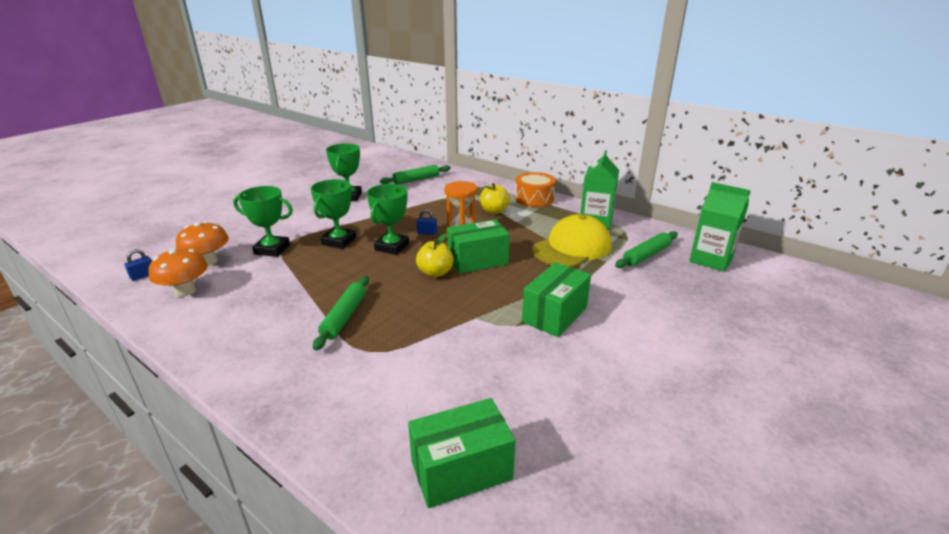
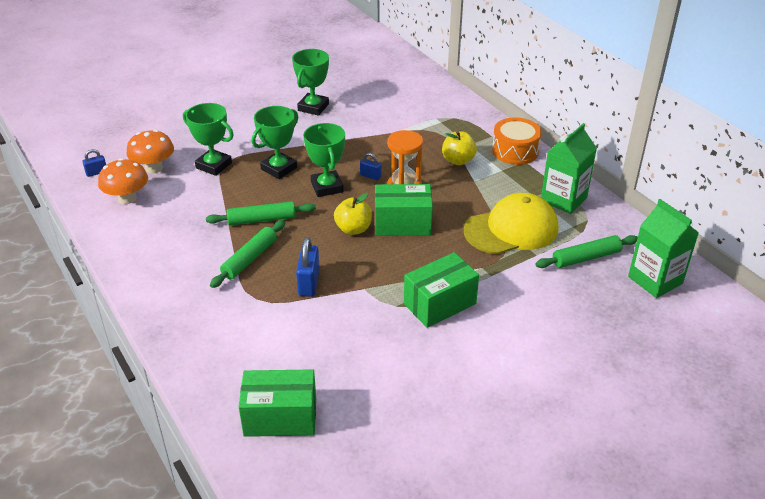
camera: 20 degrees right, 10 degrees up
green trophy [367,184,409,255] -> green trophy turned 60 degrees counterclockwise [303,123,345,197]
green rolling pin [380,165,451,184] -> green rolling pin moved to [206,201,316,225]
none -> blue padlock [296,237,320,297]

